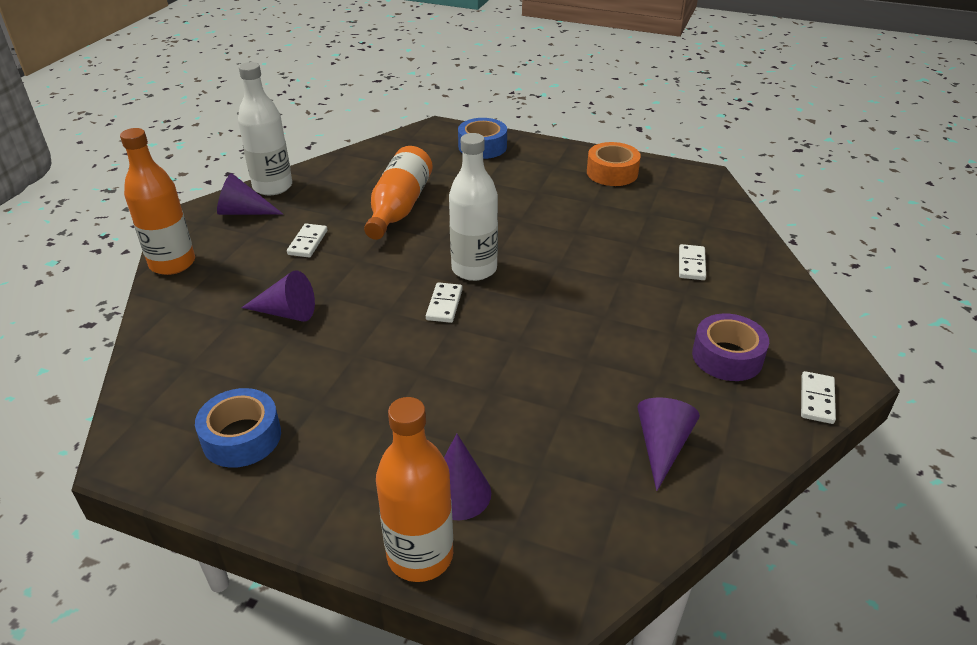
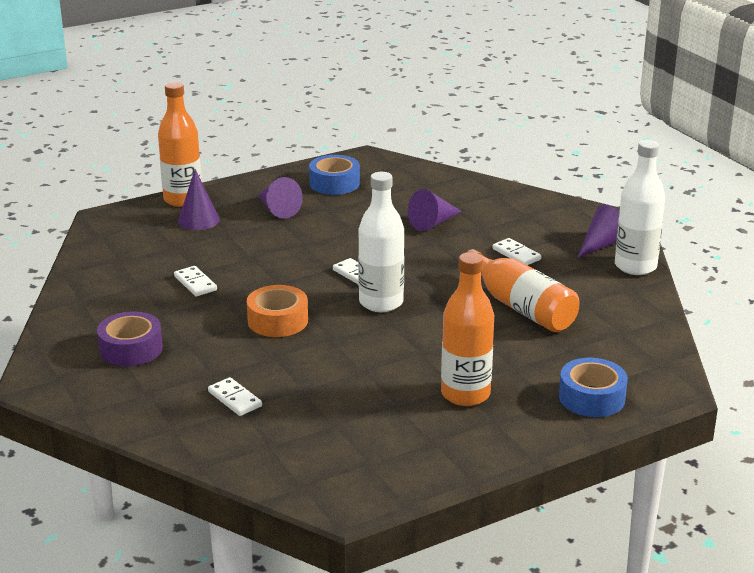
camera: 130 degrees right, 10 degrees down
orange bottle [120,128,195,275] -> orange bottle moved to [441,252,494,406]
orange tape [587,142,641,186] -> orange tape moved to [247,285,308,337]
purple cone [637,398,700,491] -> purple cone moved to [258,177,303,219]
white domino [801,371,836,424] -> white domino moved to [174,266,217,296]

